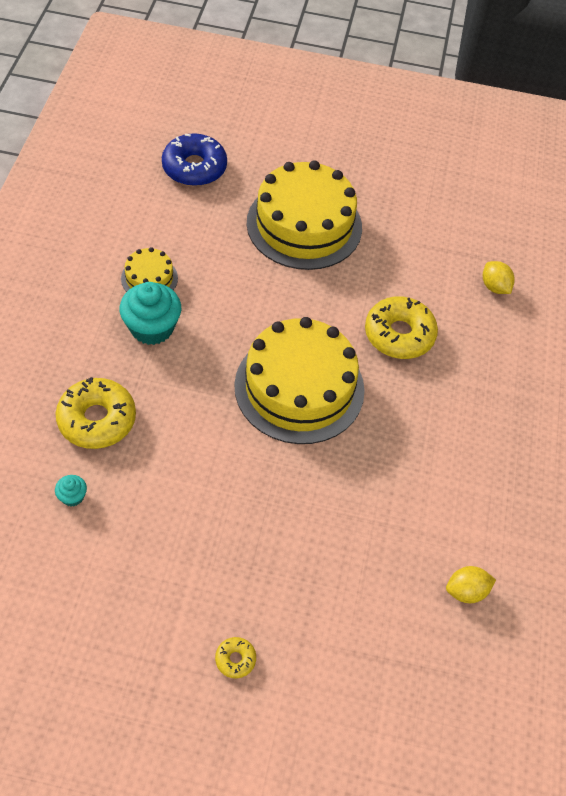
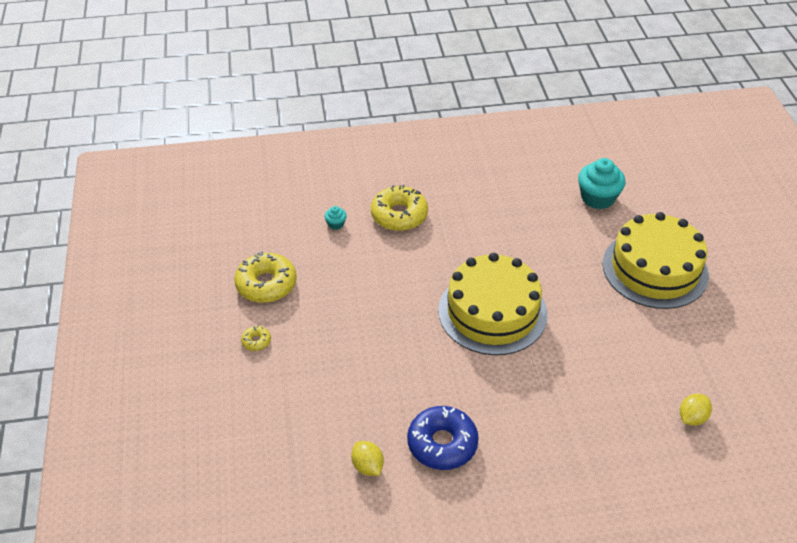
camera: 75 degrees right, 10 degrees down
turquoise cupcake [119,282,181,345] -> turquoise cupcake moved to [578,158,626,209]
yellow cake [121,247,178,292] -> none
blue donut [162,134,227,186] -> blue donut moved to [407,406,479,470]
yellow donut [365,296,438,359] -> yellow donut moved to [234,251,297,303]

